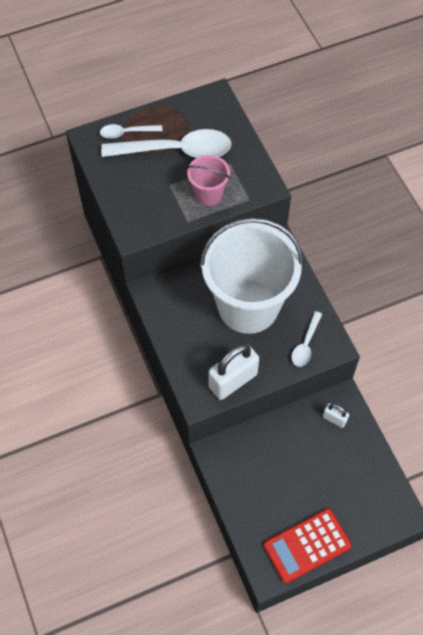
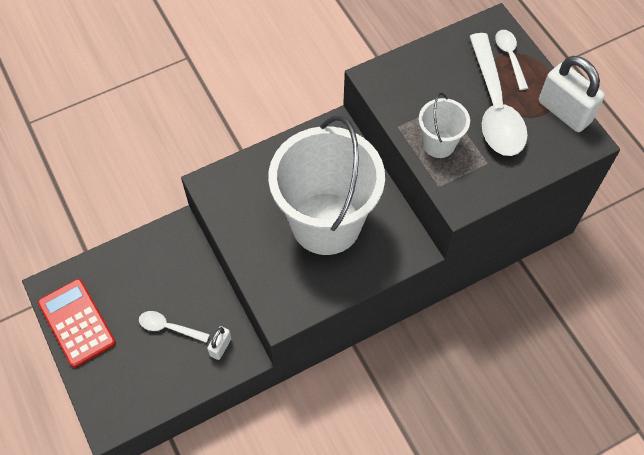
camera: 85 degrees right, 0 degrees up
pink bucket [187,155,230,206] -> white bucket [419,93,470,158]
white padlock [208,344,259,400] -> white padlock moved to [539,56,605,132]
white spoon [291,311,322,367] -> white spoon moved to [139,311,210,343]

